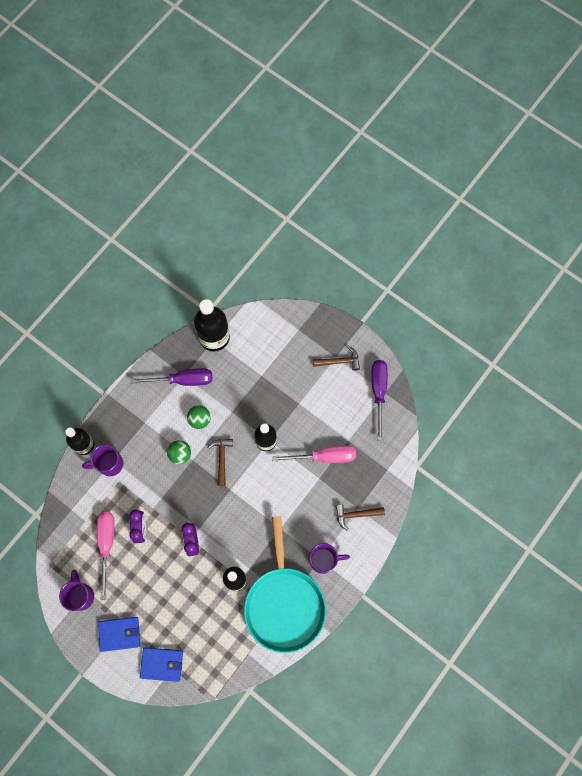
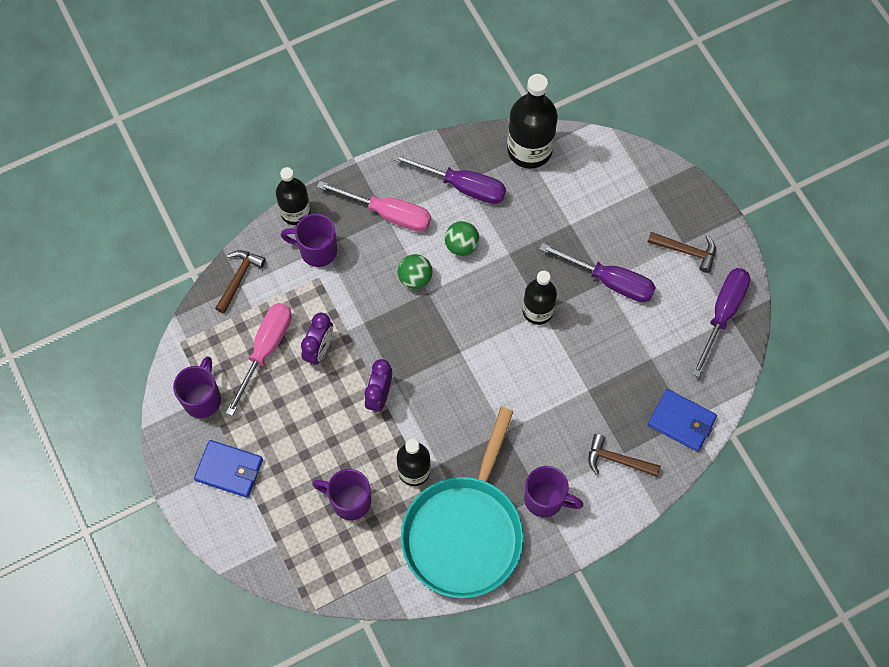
camera: 25 degrees right, 5 degrees down
blue wallet [140,647,183,682] -> blue wallet moved to [648,389,717,452]
brown hammer [207,439,233,486] -> brown hammer moved to [215,250,266,314]
pink screwdriver [272,446,356,463] -> pink screwdriver moved to [317,181,431,232]
none -> purple mug [312,469,371,520]
none -> purple screwdriver [539,243,656,302]

